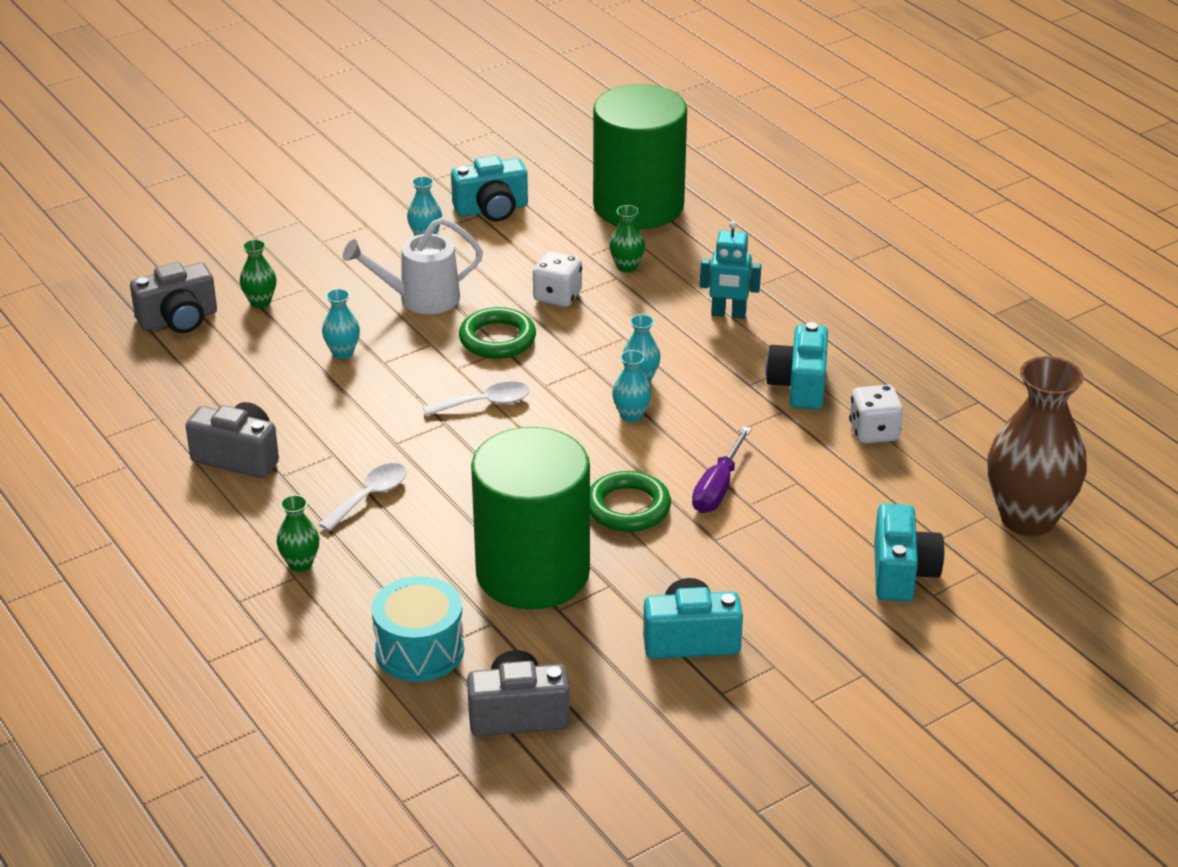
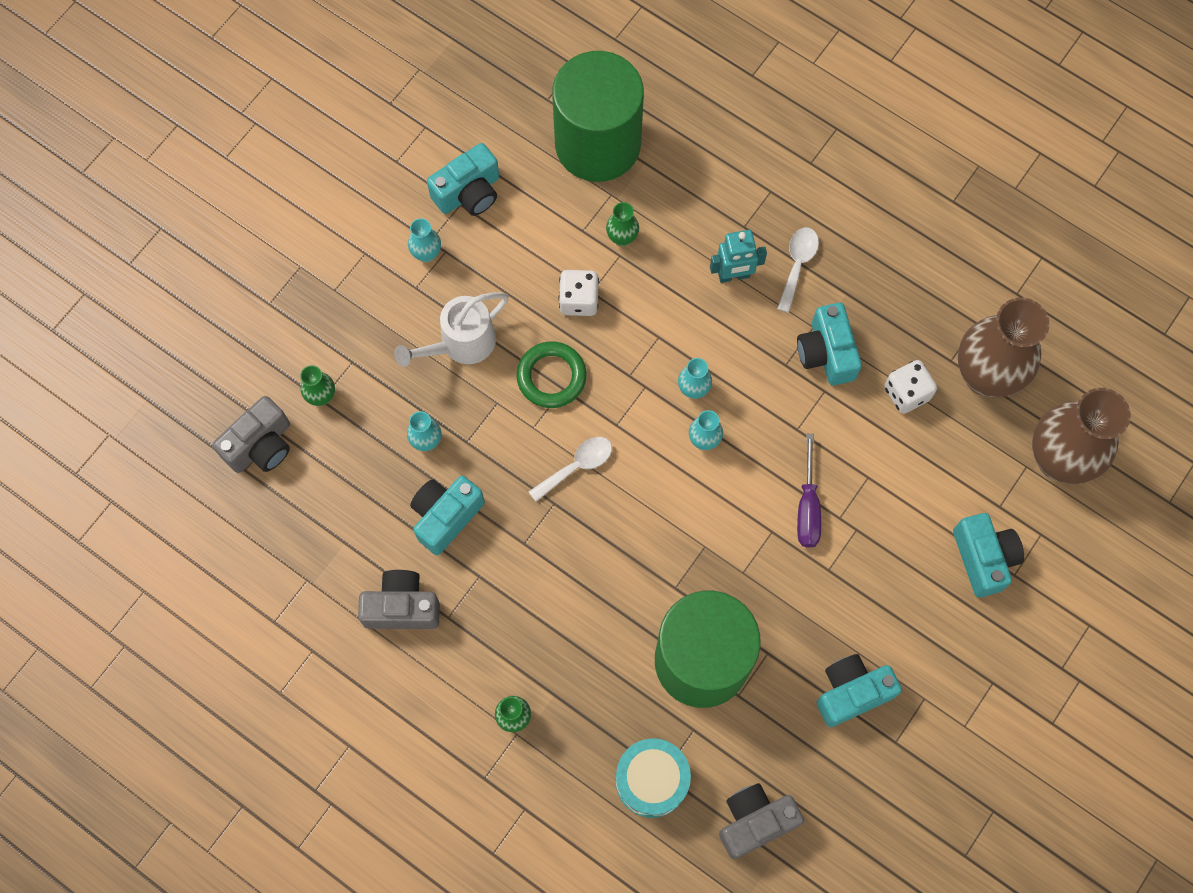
camera: 20 degrees left, 35 degrees up
white spoon [319,463,407,531] -> white spoon moved to [777,227,819,313]
green ring [590,471,671,532] -> none
none -> turquoise camera [410,476,485,555]
none -> brown vase [958,298,1050,397]

